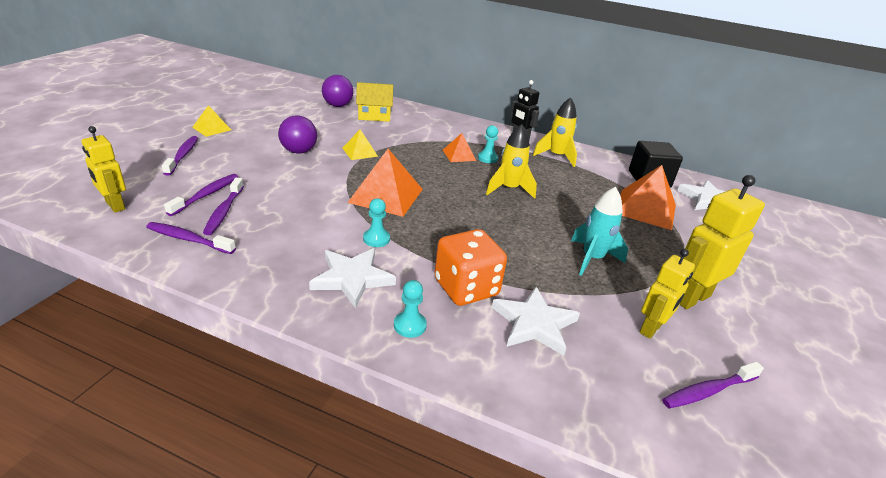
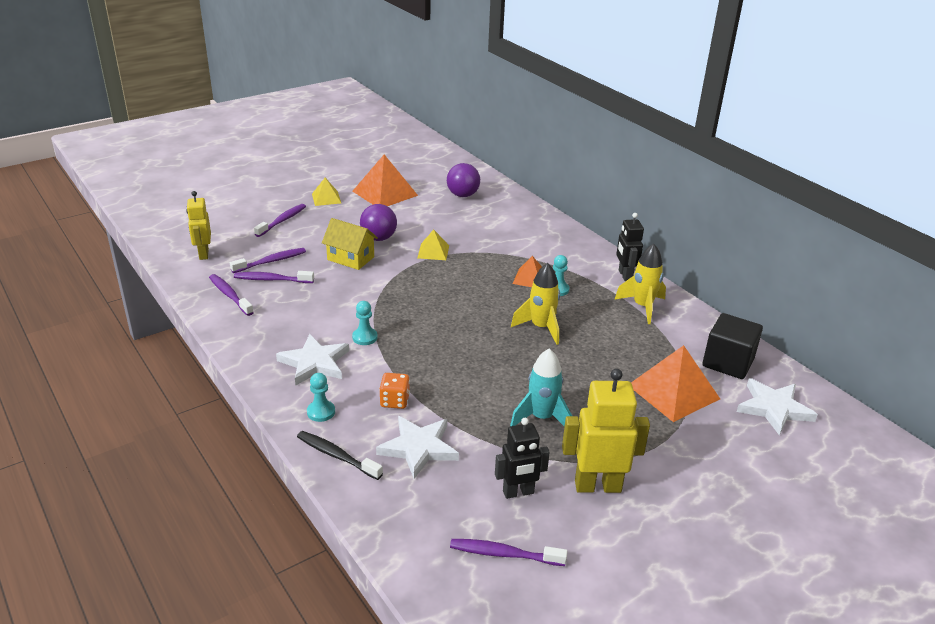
camera: 35 degrees right, 0 degrees up
purple toothbrush [203,178,244,235] -> purple toothbrush turned 60 degrees clockwise [234,271,314,283]
orange pyramid [348,149,423,217] -> orange pyramid moved to [352,155,418,206]
yellow house [356,82,393,122] -> yellow house moved to [322,218,378,270]
orange dice [434,229,507,306] -> orange dice [379,373,410,409], size x0.54
yellow robot [640,249,695,339] -> black robot [495,418,550,499]
none -> black toothbrush [297,431,383,480]

